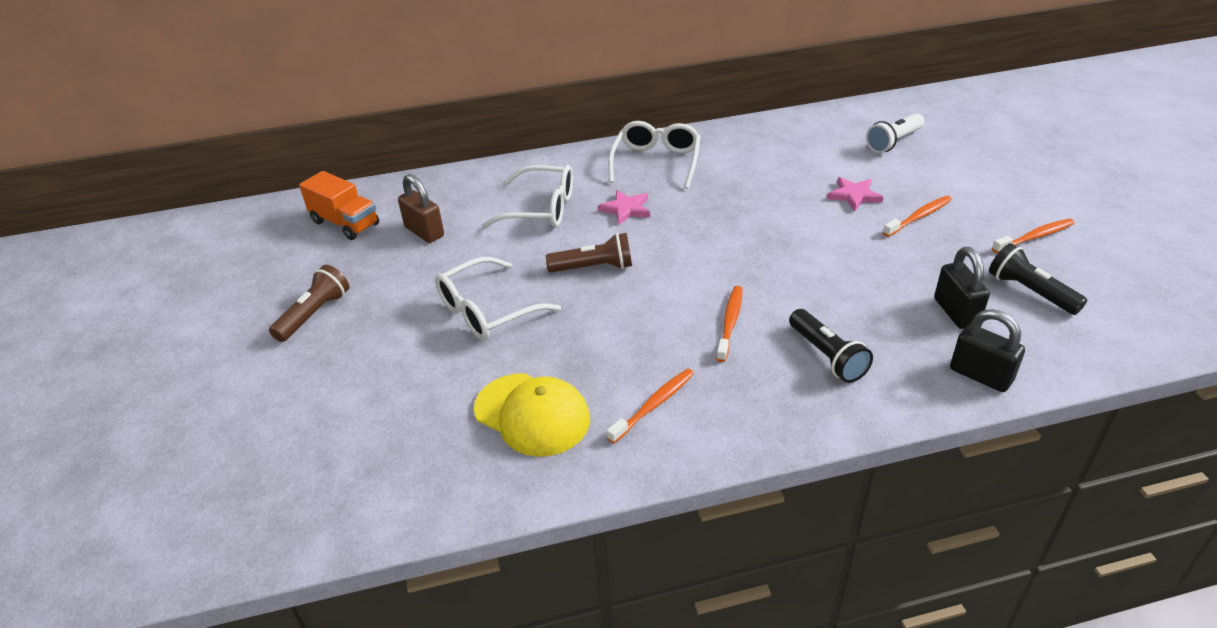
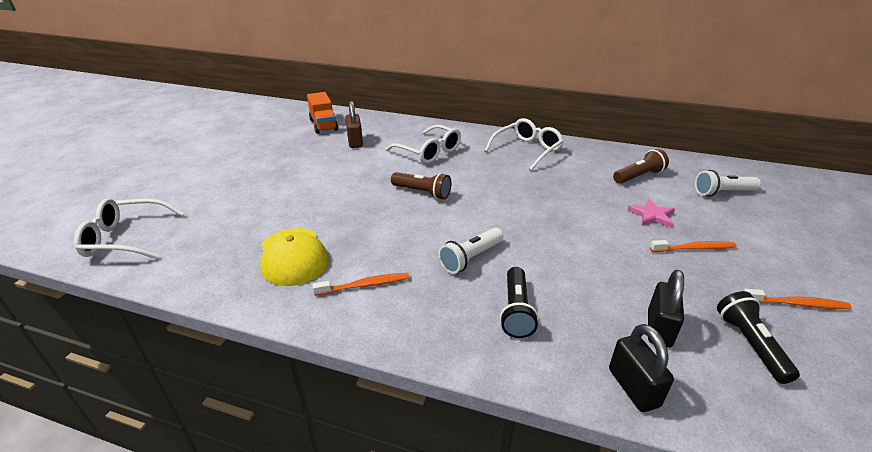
camera: 30 degrees right, 5 degrees down
brown flashlight [269,265,349,342] -> brown flashlight moved to [613,149,669,184]
white glasses [435,257,561,340] -> white glasses moved to [74,198,185,259]
pink star [598,190,650,225] -> none
orange toothbrush [716,286,743,362] -> white flashlight [438,228,503,274]

